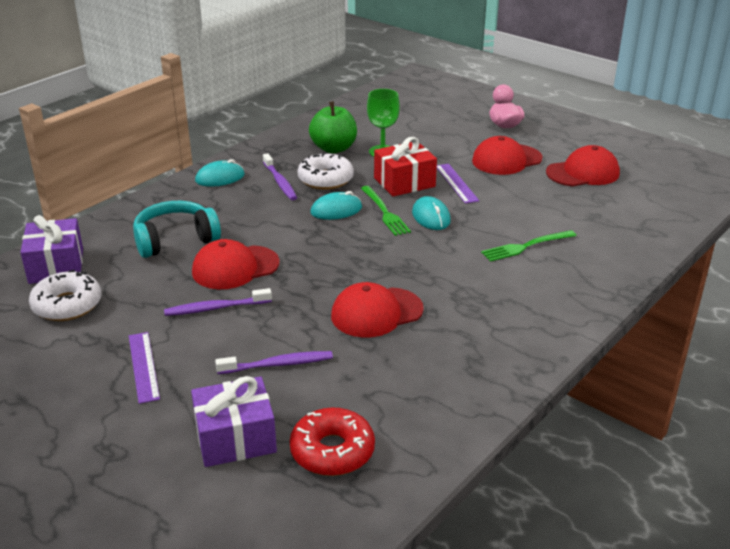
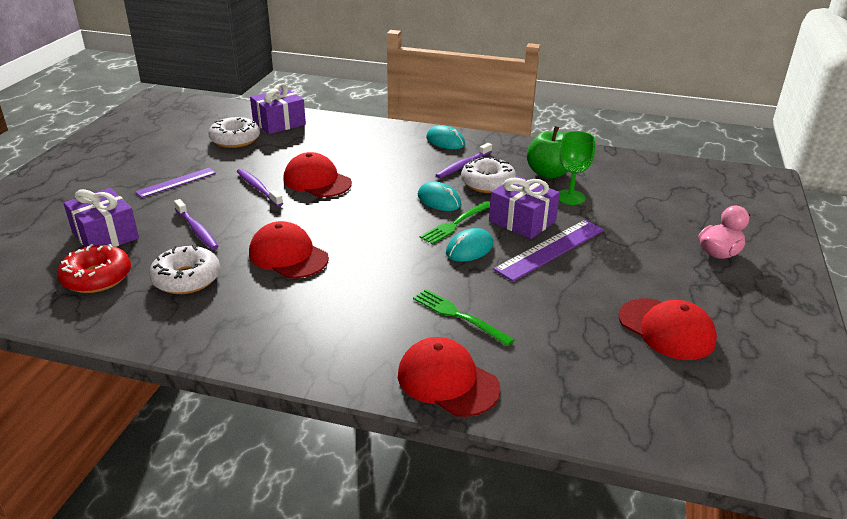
camera: 65 degrees right, 0 degrees up
turquoise headphones [133,201,221,258] -> none
red gift [374,137,437,197] -> purple gift [489,176,560,239]
purple ruler [437,164,479,204] -> purple ruler [493,220,604,281], size x1.54
red cap [472,136,543,175] -> red cap moved to [398,337,500,417]
none -> white donut [149,244,220,294]

